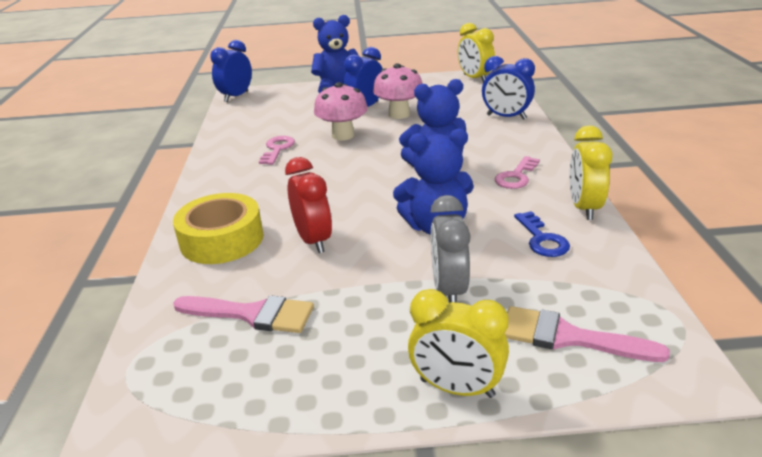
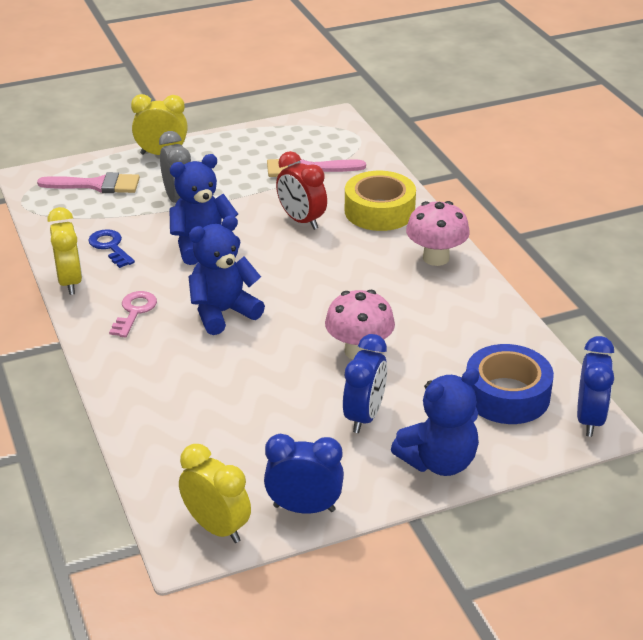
camera: 160 degrees right, 5 degrees up
pink key [259,136,295,165] -> none
pink mushroom [373,63,423,119] -> pink mushroom moved to [406,201,470,266]
blue clock [482,56,535,120] -> blue clock moved to [264,434,344,514]
none -> blue tape [466,344,554,424]

